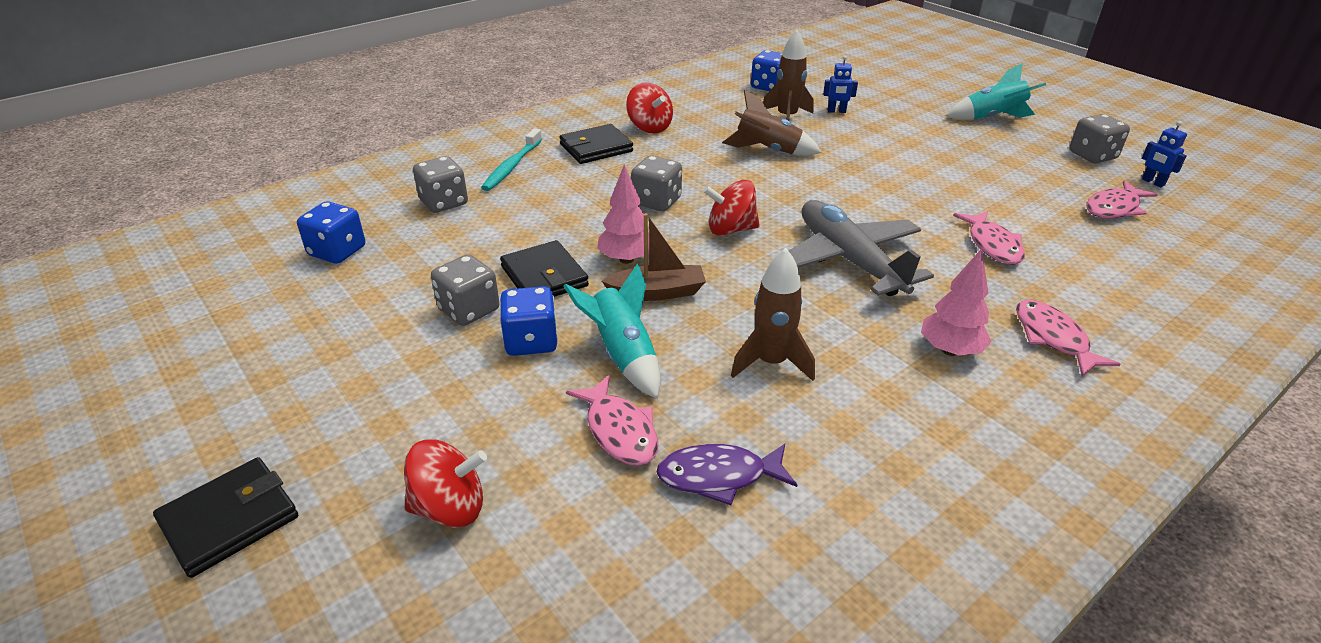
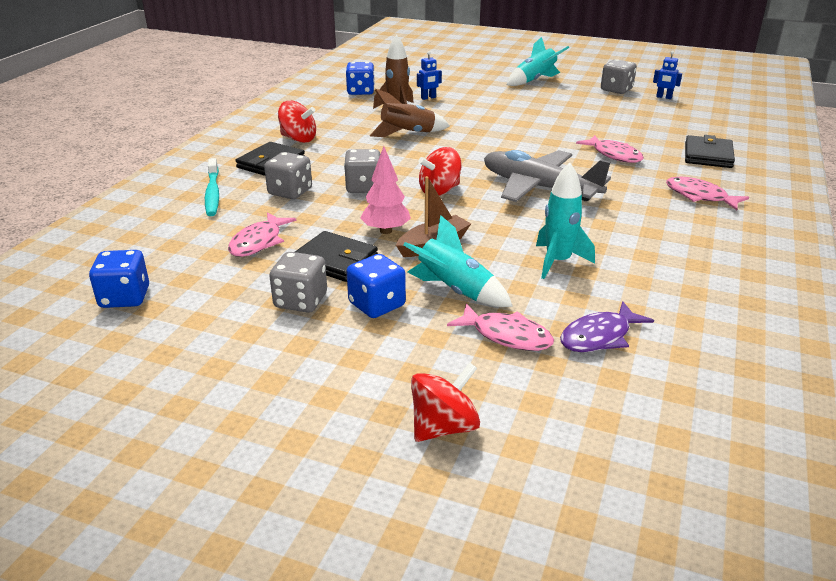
camera: 30 degrees left, 5 degrees down
black wallet [153,457,298,578] -> black wallet moved to [685,135,735,168]
grey dice [413,156,468,213] -> grey dice moved to [264,152,312,199]
brown rocket [731,248,815,381] -> turquoise rocket [536,163,595,279]
pink tree [921,248,992,356] -> none
pink fish [1087,180,1158,218] -> pink fish moved to [228,212,296,257]

